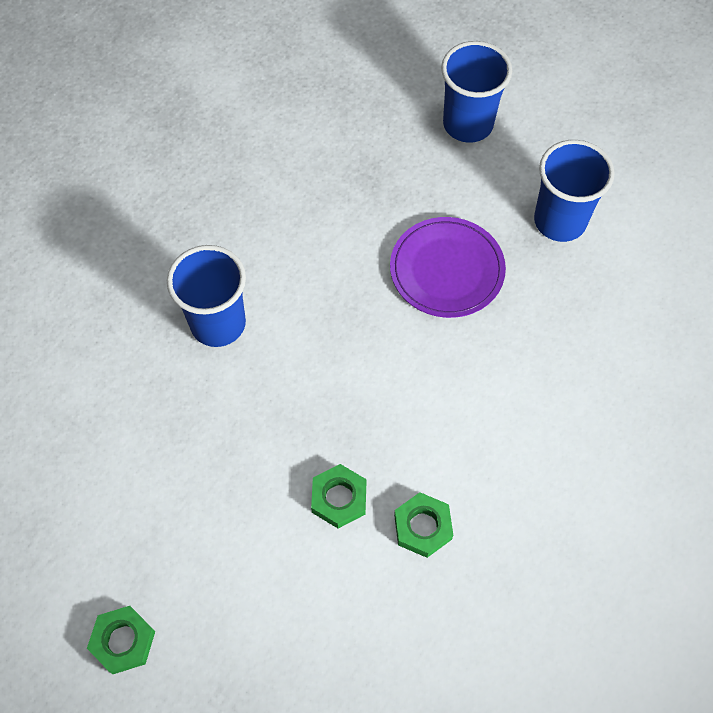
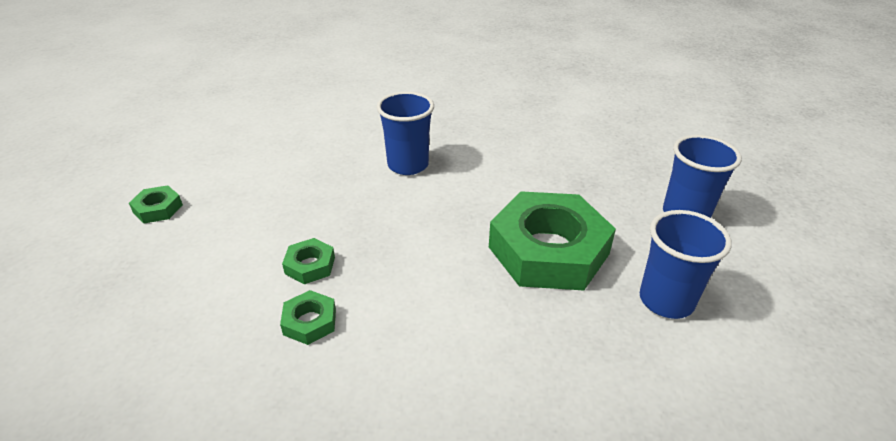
camera: 60 degrees right, 25 degrees down
purple plate [390,217,506,318] -> green nut [489,191,616,290]

